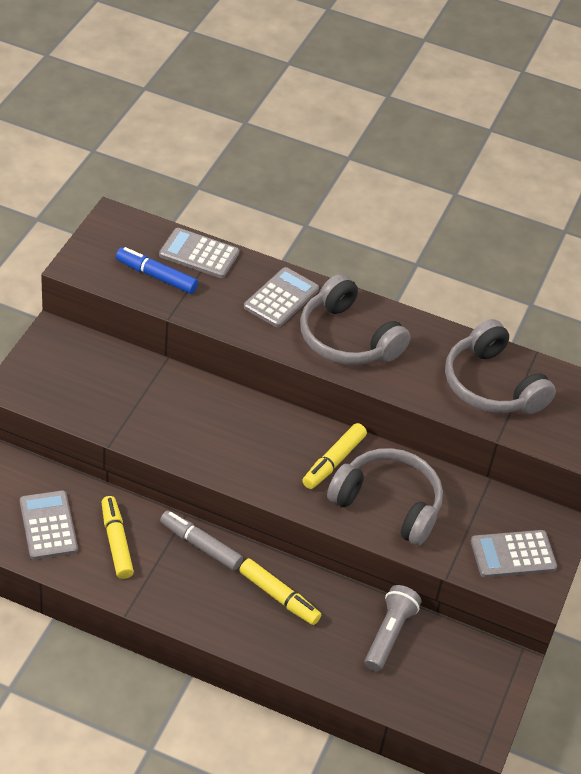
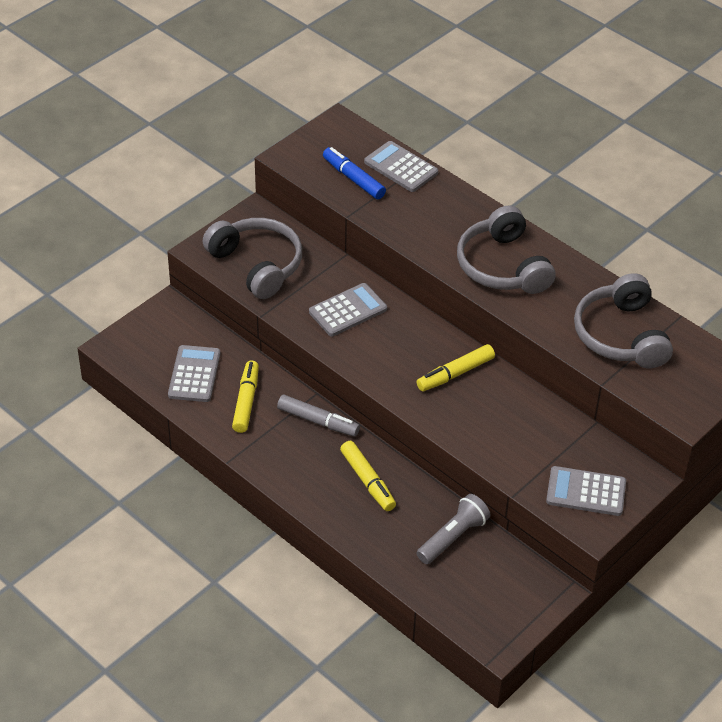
camera: 25 degrees right, 0 degrees up
grey marker [160,510,243,570] -> grey marker turned 150 degrees clockwise [277,395,360,437]
grey calculator [244,267,319,328] -> grey calculator moved to [309,283,387,337]
grey headphones [327,448,443,546] -> grey headphones moved to [203,218,302,299]

